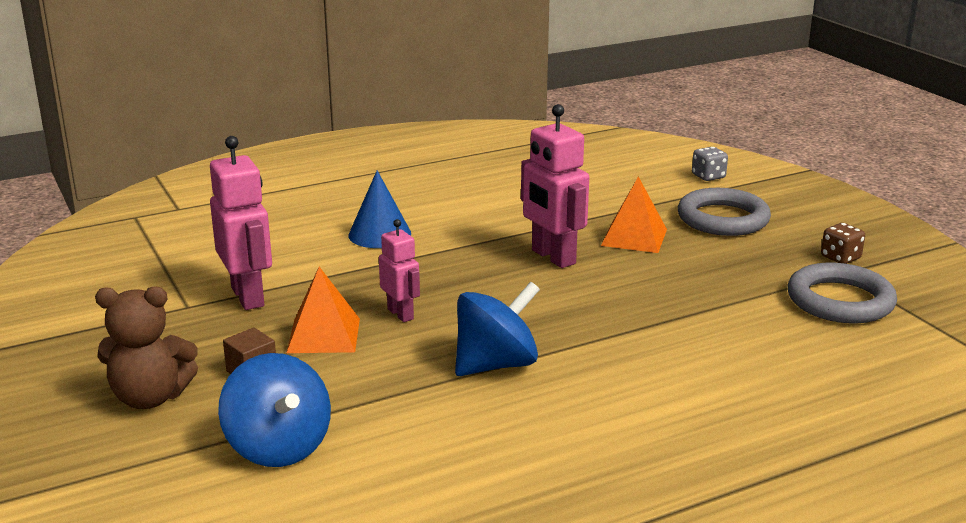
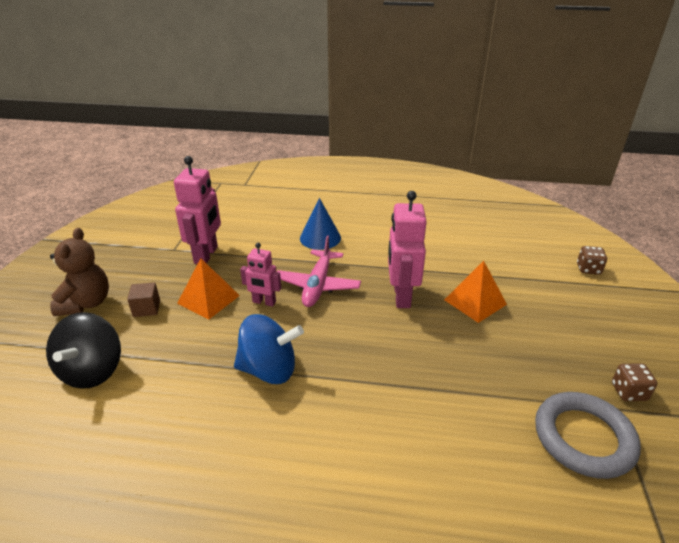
camera: 35 degrees right, 10 degrees up
brown teddy bear [95,286,198,409] -> brown teddy bear turned 120 degrees counterclockwise [50,228,109,316]
blue spinning top [218,353,331,467] -> black spinning top [46,312,121,389]
pink robot [379,219,420,322] -> pink robot turned 105 degrees clockwise [240,243,281,306]
grey ring [678,188,771,236] -> none
grey dice [692,147,728,181] -> brown dice [577,246,607,275]
none -> pink plane [277,235,361,307]

